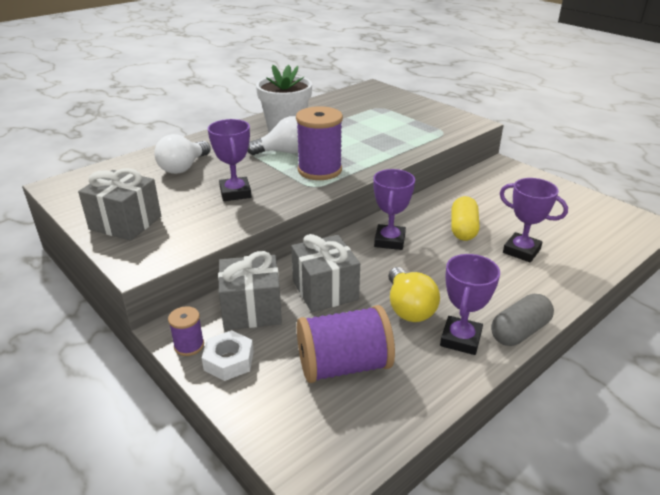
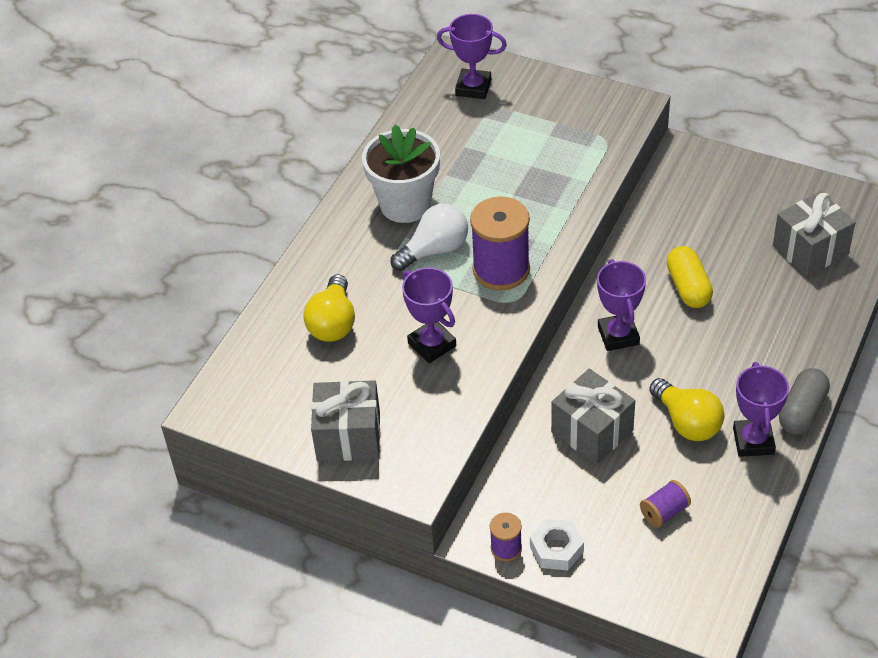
camera: 20 degrees left, 15 degrees up
white light bulb [154,134,211,174] -> yellow light bulb [303,274,355,342]
grey gift [218,251,282,330] -> grey gift moved to [773,191,855,277]
purple spool [297,305,395,383] -> purple spool [640,480,691,527], size x0.50
purple trophy [500,178,568,262] -> purple trophy moved to [437,14,507,99]

